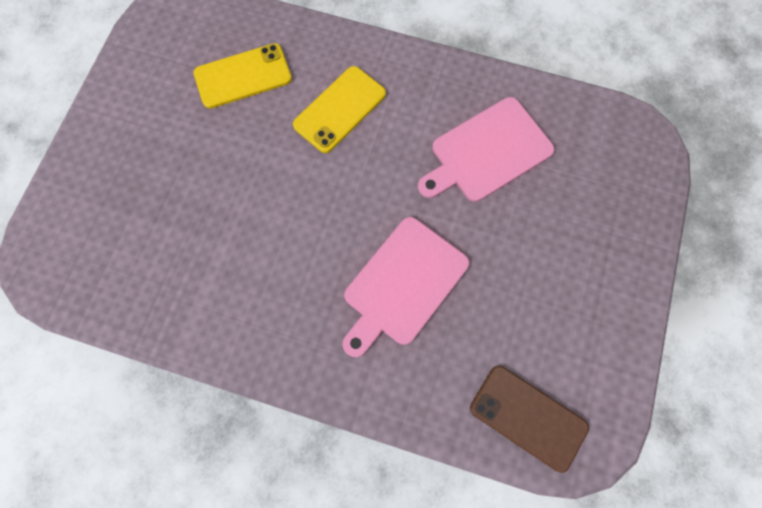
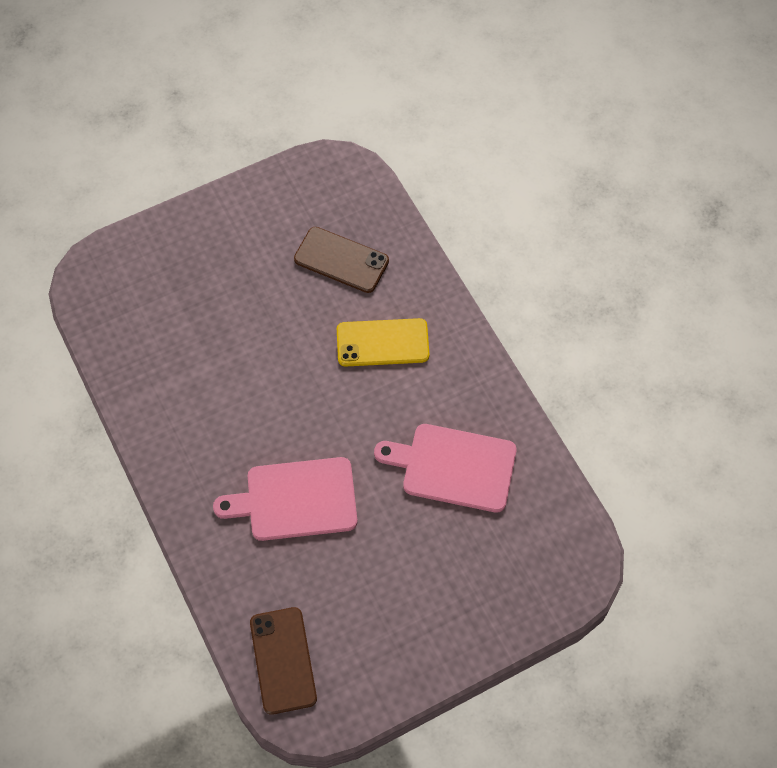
camera: 45 degrees right, 10 degrees down
yellow phone [194,43,292,109] -> brown phone [294,227,389,293]

